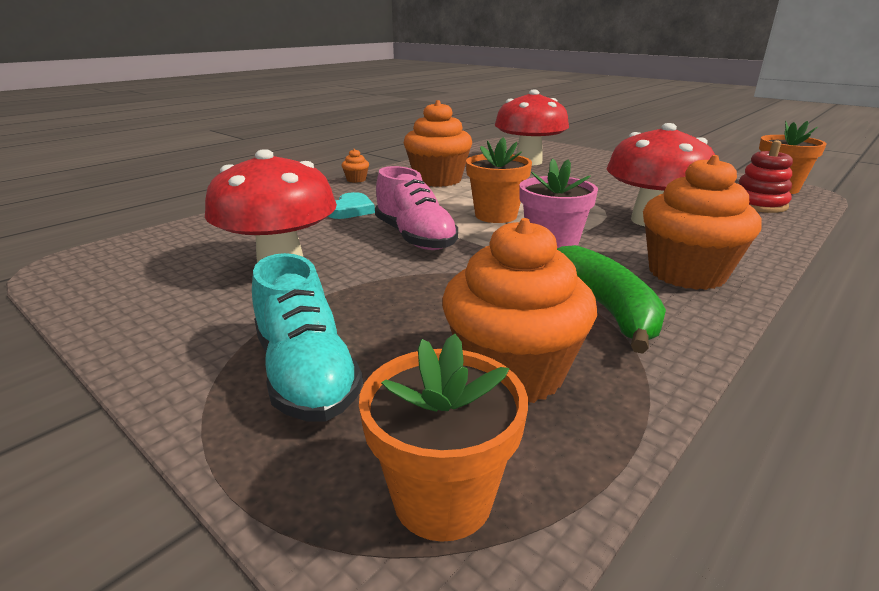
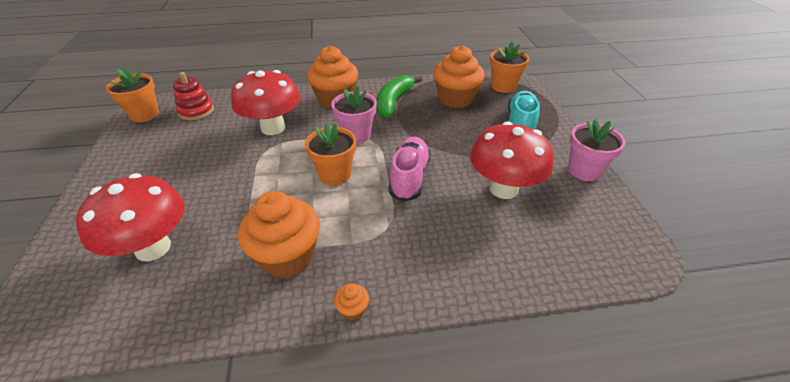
camera: 140 degrees left, 15 degrees up
turquoise heart [328,192,375,219] -> none
none -> pink flower pot [568,119,625,181]

